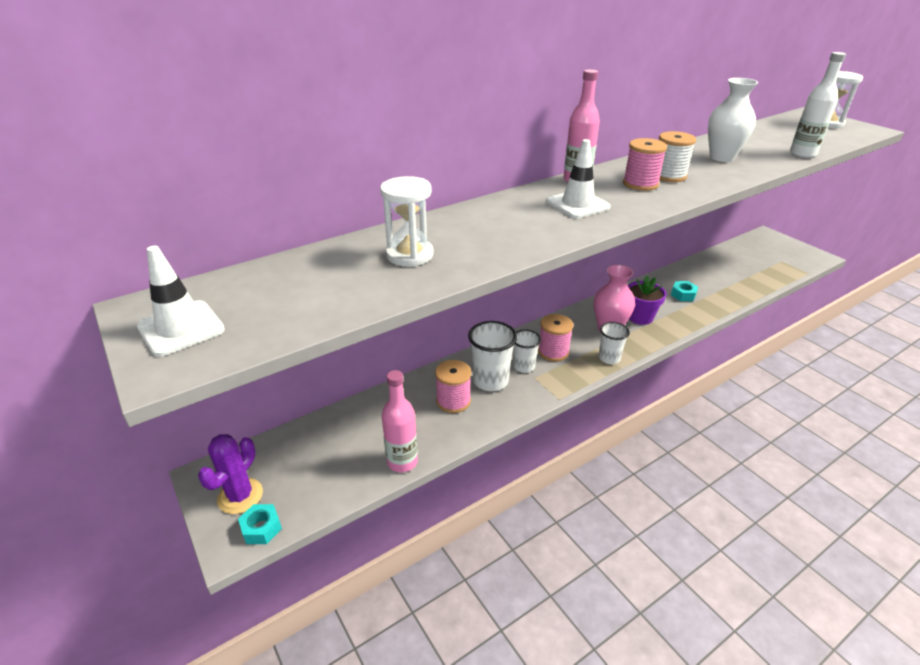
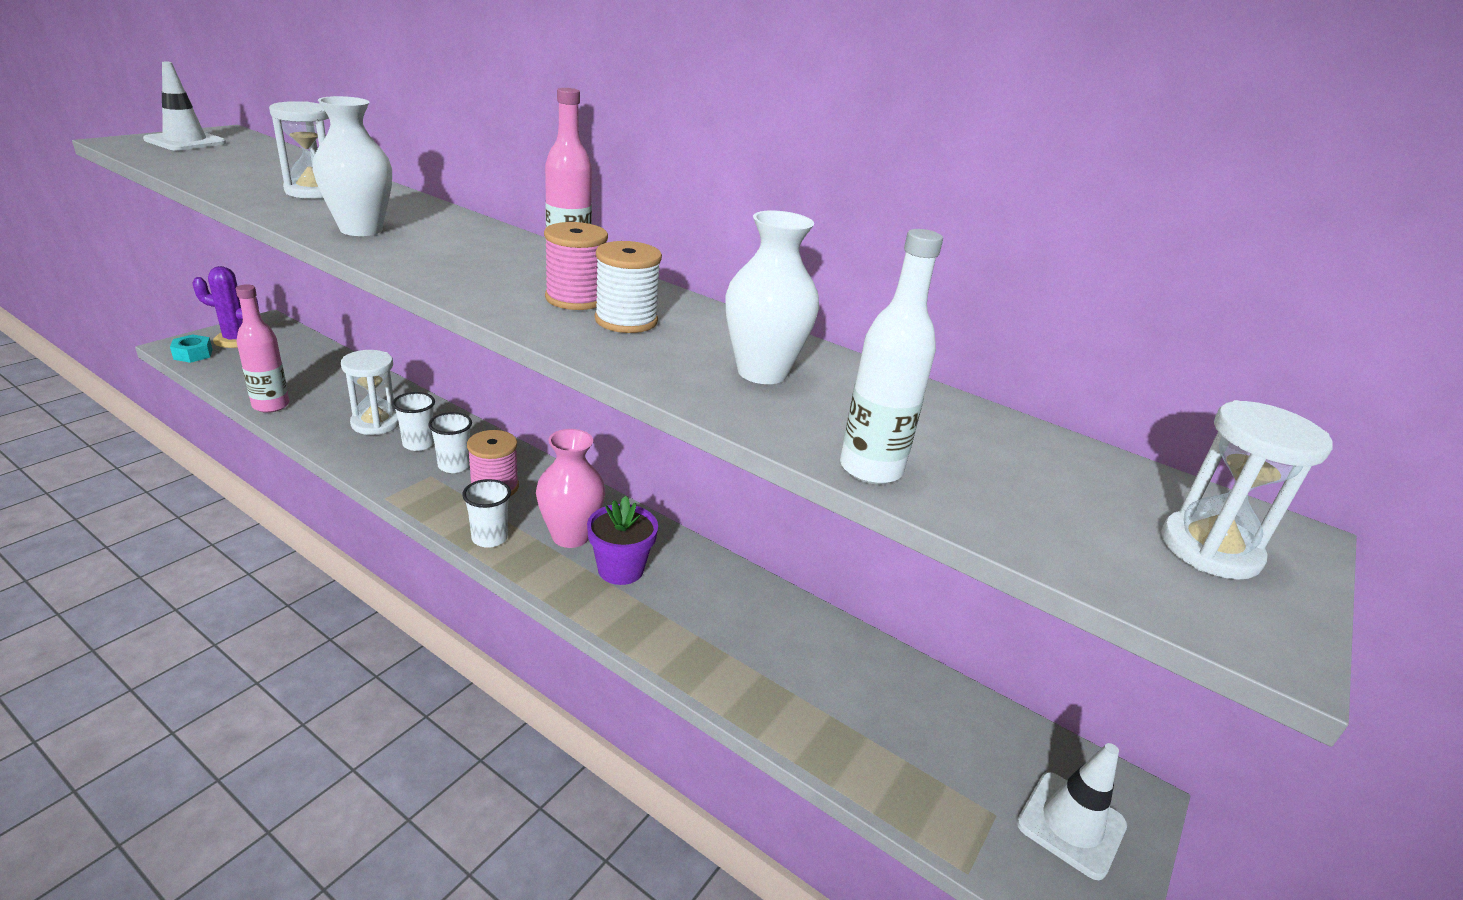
camera: 65 degrees right, 5 degrees down
pink spool [435,360,471,413] -> white hourglass [341,350,399,435]
white cup [468,321,517,391] -> white cup [392,392,435,451], size x0.64
white traffic cone [547,139,611,218] -> white traffic cone moved to [1017,743,1127,880]
turquoise nut [671,281,698,301] -> none
none -> white vase [313,96,392,236]

